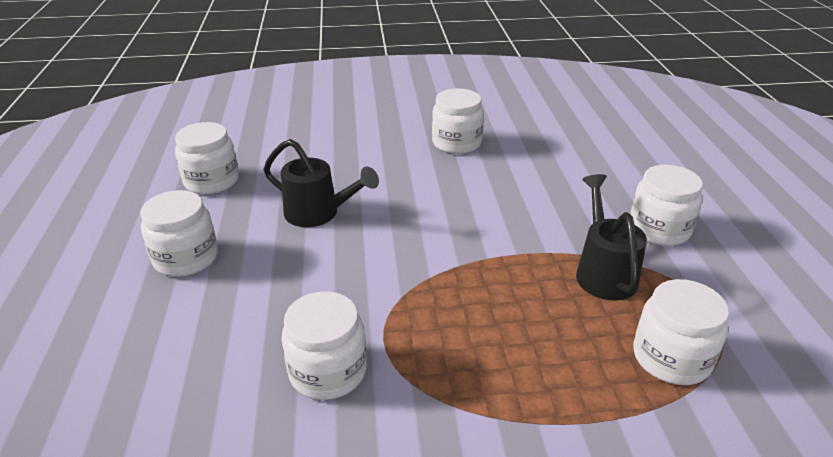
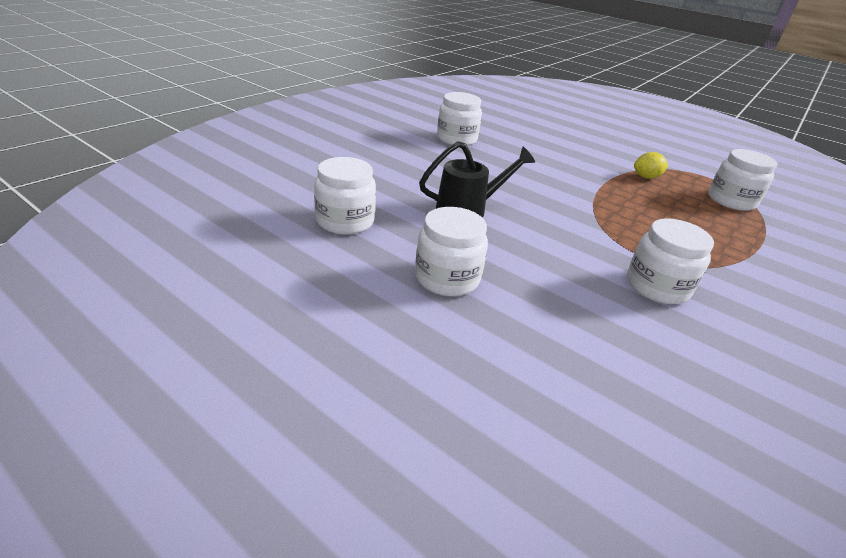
camera: 50 degrees left, 0 degrees up
black watering can [576,174,647,300] -> yellow lemon [634,152,668,179]
white jar [630,165,703,246] -> none

